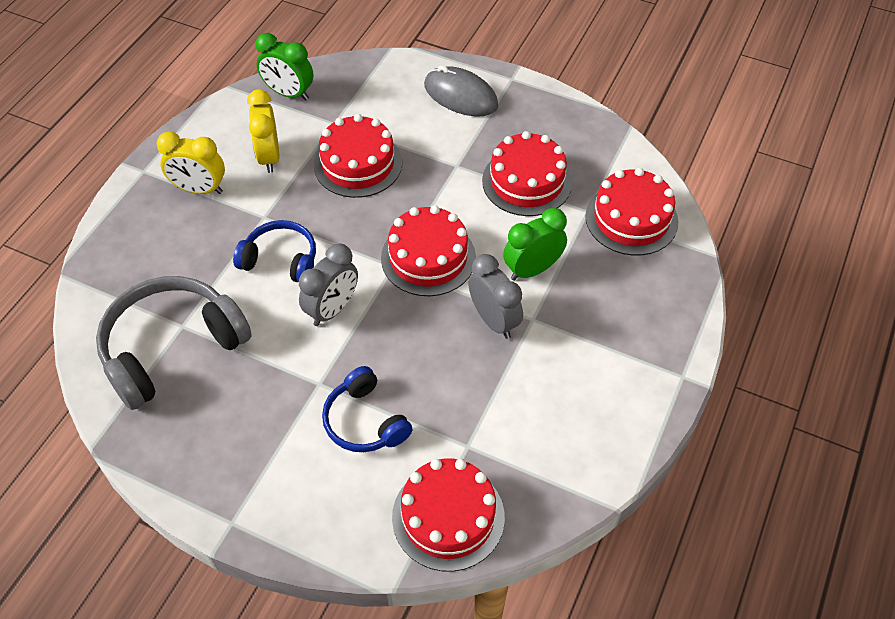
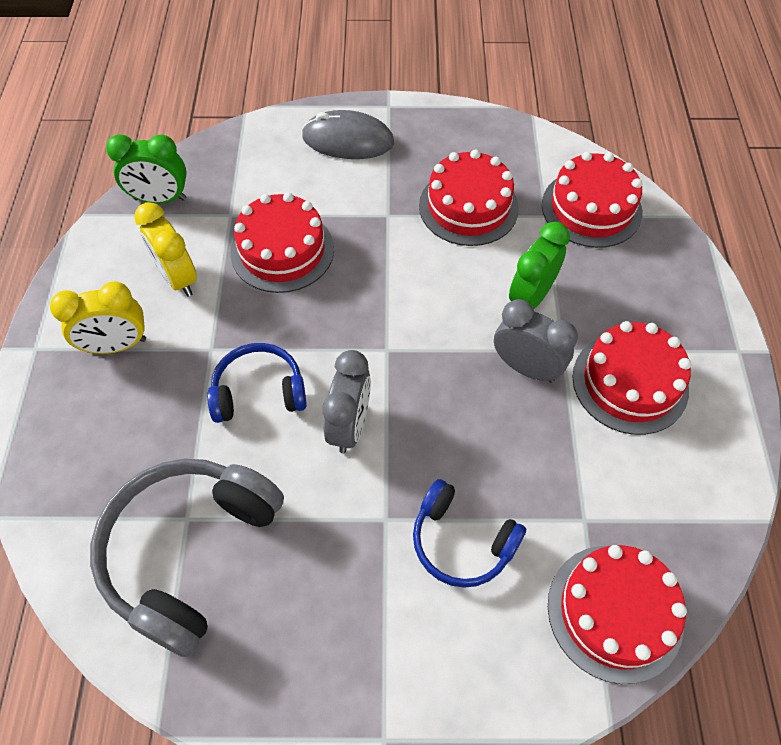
camera: 25 degrees left, 5 degrees up
red cake [381,205,476,296] -> red cake moved to [573,321,691,435]

